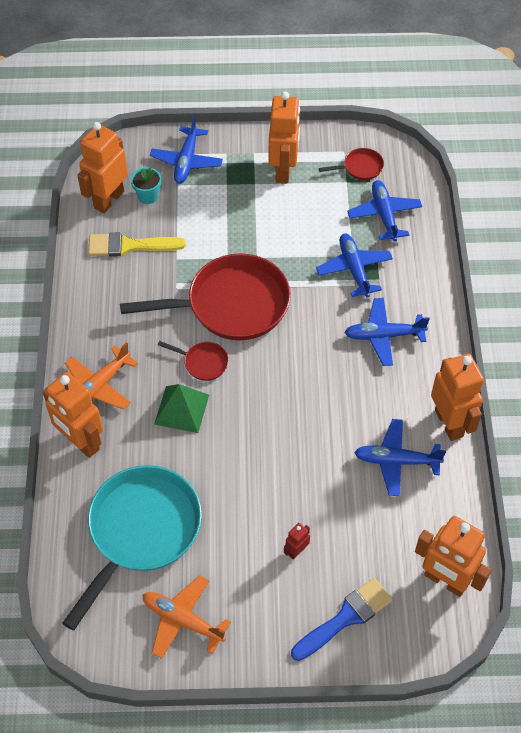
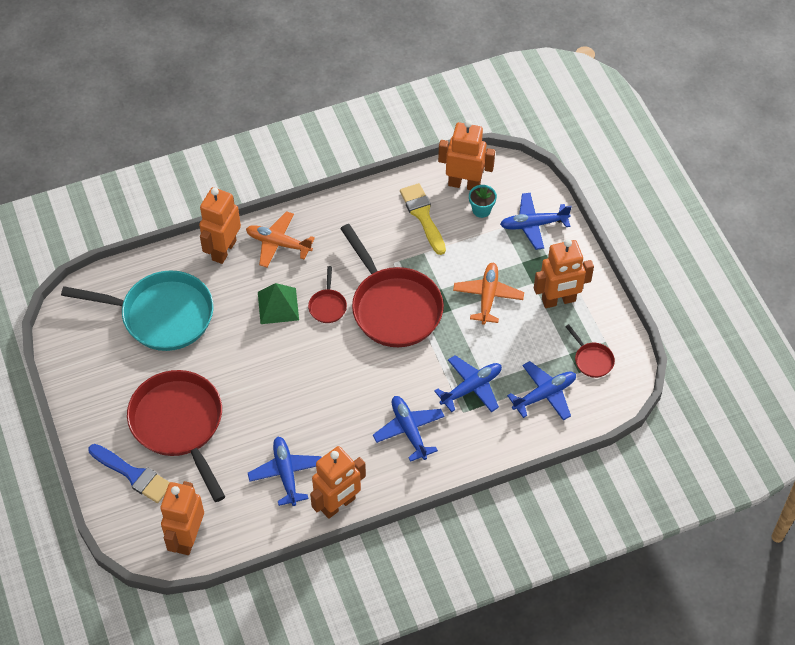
camera: 70 degrees right, 0 degrees up
orange plane [143,575,231,659] -> orange plane moved to [453,263,524,325]
red robot [284,523,310,560] -> red pan [127,370,225,502]

